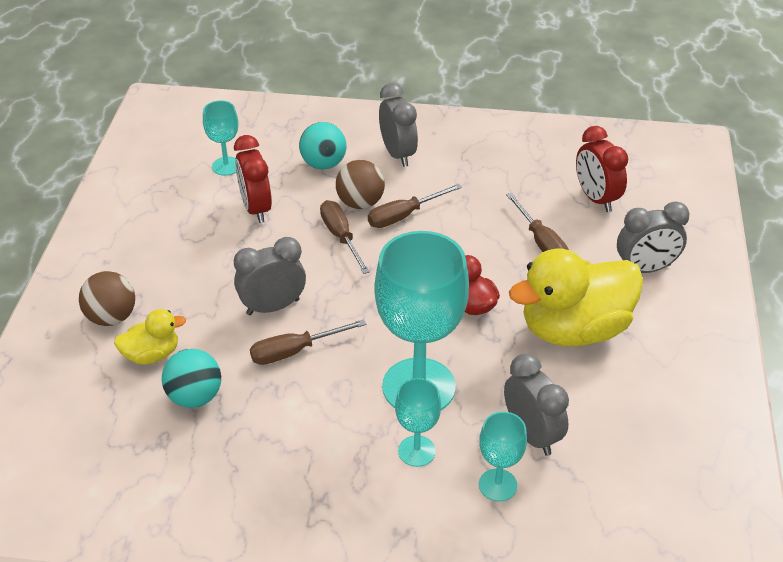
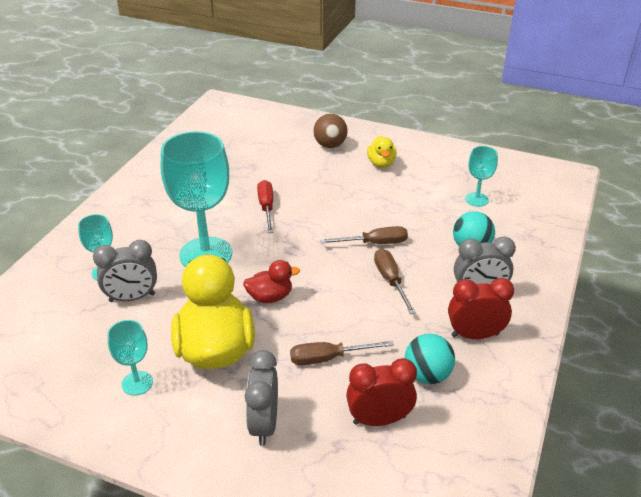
camera: 105 degrees right, 5 degrees down
yellow duck [114,309,186,365] -> yellow duck moved to [367,136,397,168]
turquoise ball [162,349,221,408] -> turquoise ball moved to [405,334,455,384]
red clock [234,135,272,223] -> red clock moved to [448,278,514,339]
grey clock [234,237,306,315] -> none
brown screwdriver [250,319,367,365] -> red screwdriver [257,180,273,233]
brown ball [336,160,385,209] -> none
turquoise goblet [395,378,441,467] -> turquoise goblet moved to [107,320,153,396]

